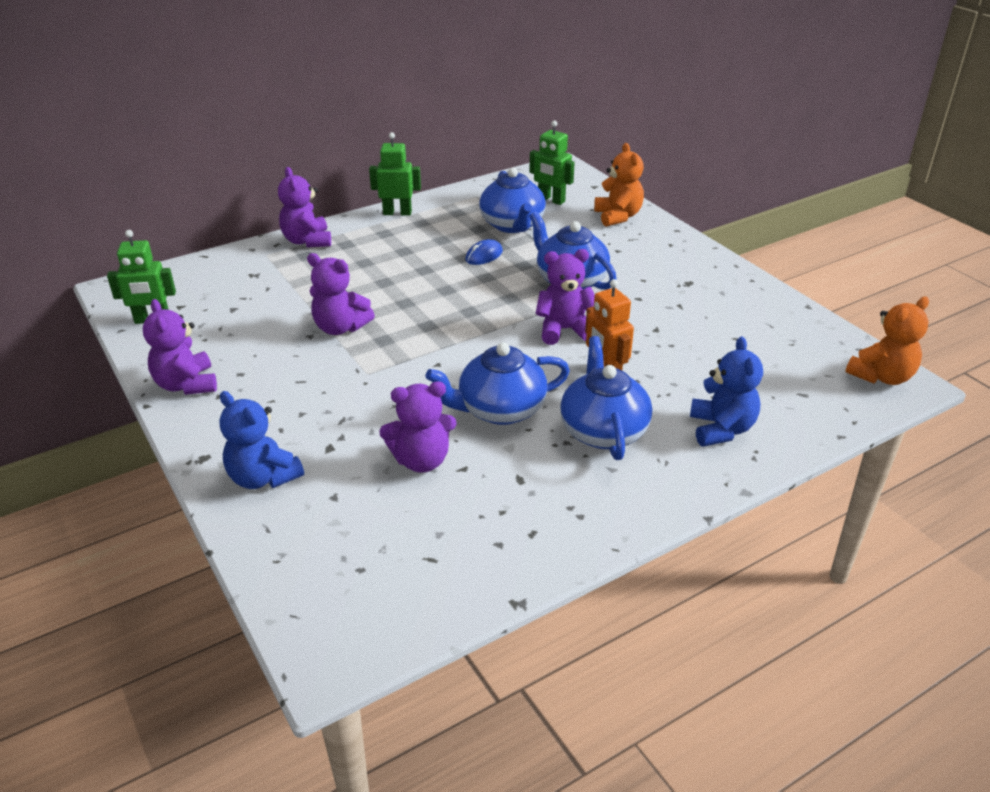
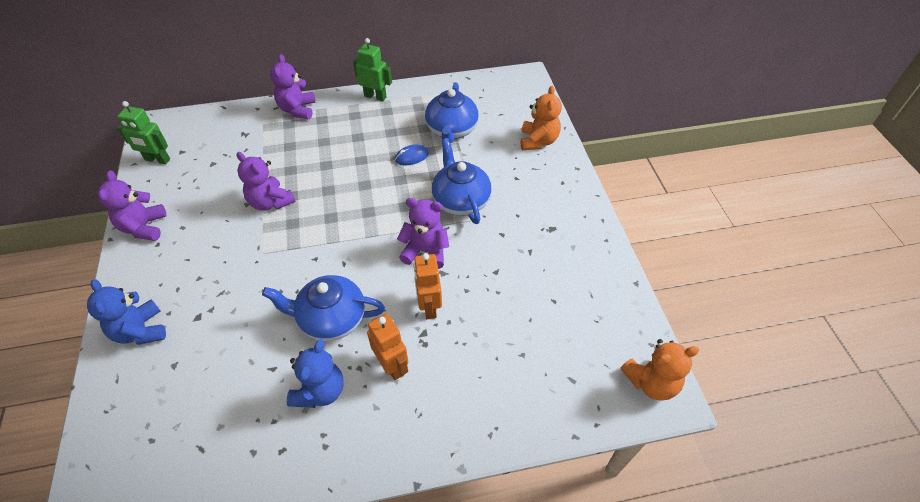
camera: 20 degrees right, 15 degrees up
purple teddy bear [379,382,456,473] -> none
green robot [529,120,575,205] -> none
blue teapot [560,336,652,460] -> orange robot [367,314,408,380]
blue teddy bear [690,337,763,447] -> blue teddy bear moved to [287,339,343,408]

